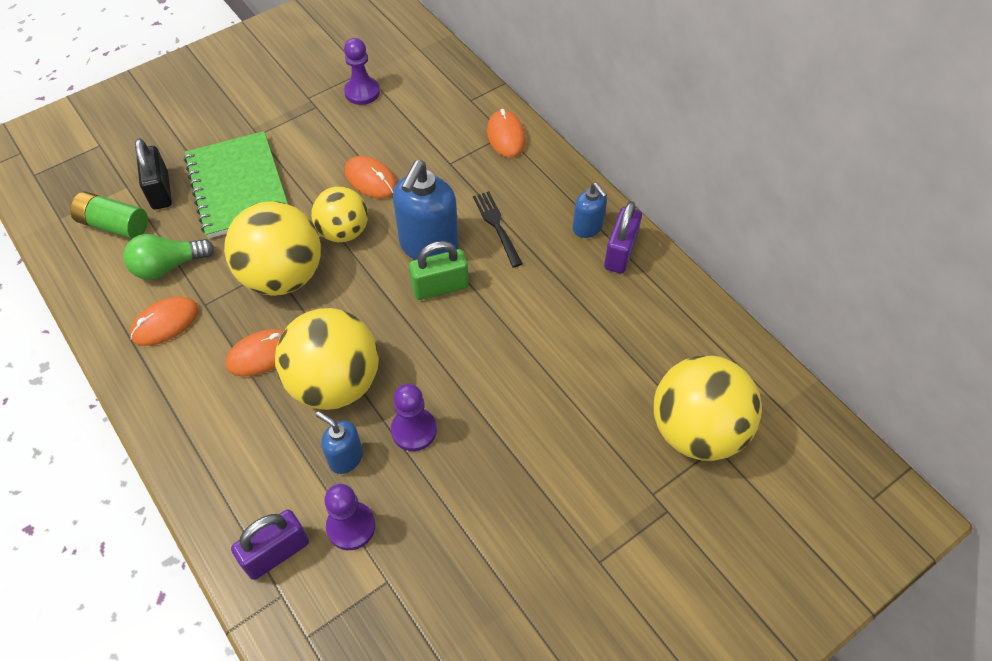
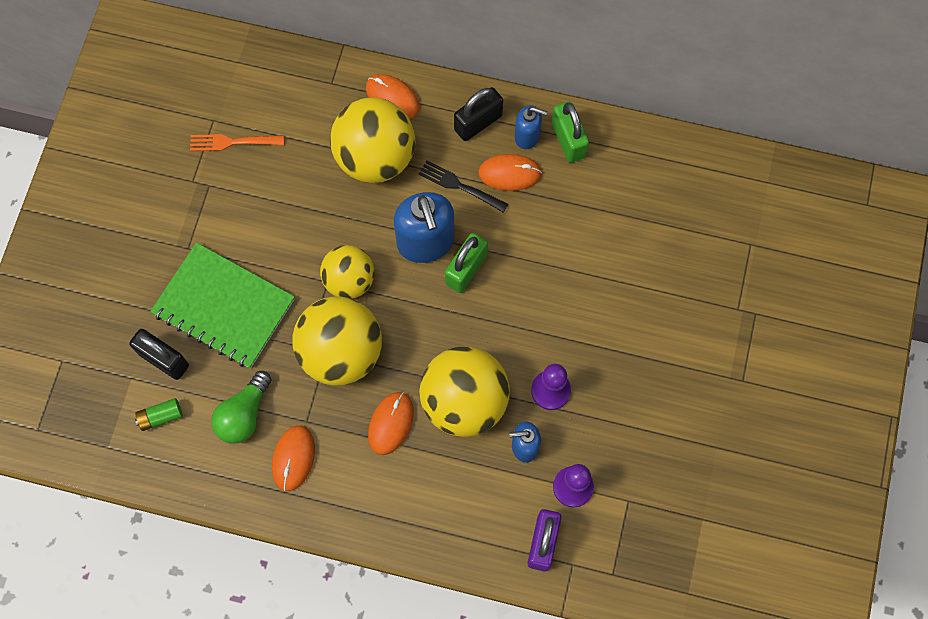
camera: 40 degrees left, 15 degrees up
green battery [70,191,148,239] -> green battery [135,398,183,431], size x0.63
purple pawn [344,38,380,105] -> orange fork [190,134,284,151]
orange mouse [345,156,397,199] -> orange mouse moved to [478,154,542,191]
purple padlock [604,201,642,273] -> green padlock [552,101,589,163]
yellow ball [654,355,762,461] -> yellow ball moved to [330,97,415,183]
none -> black padlock [454,87,503,141]

